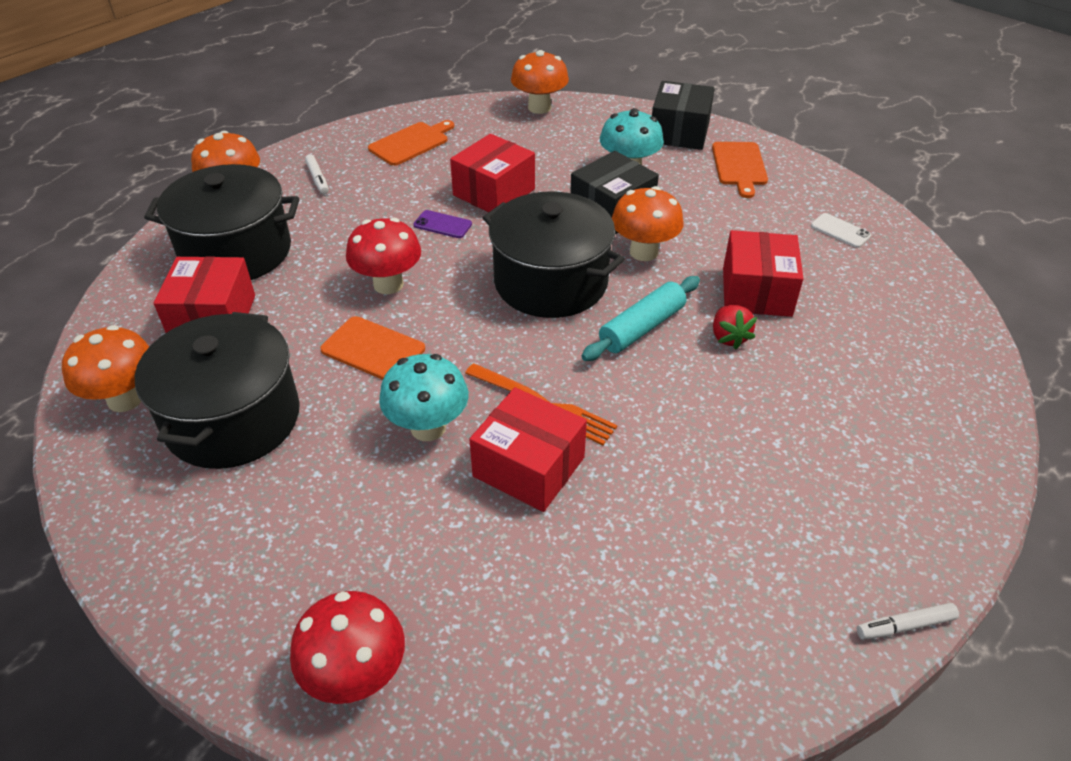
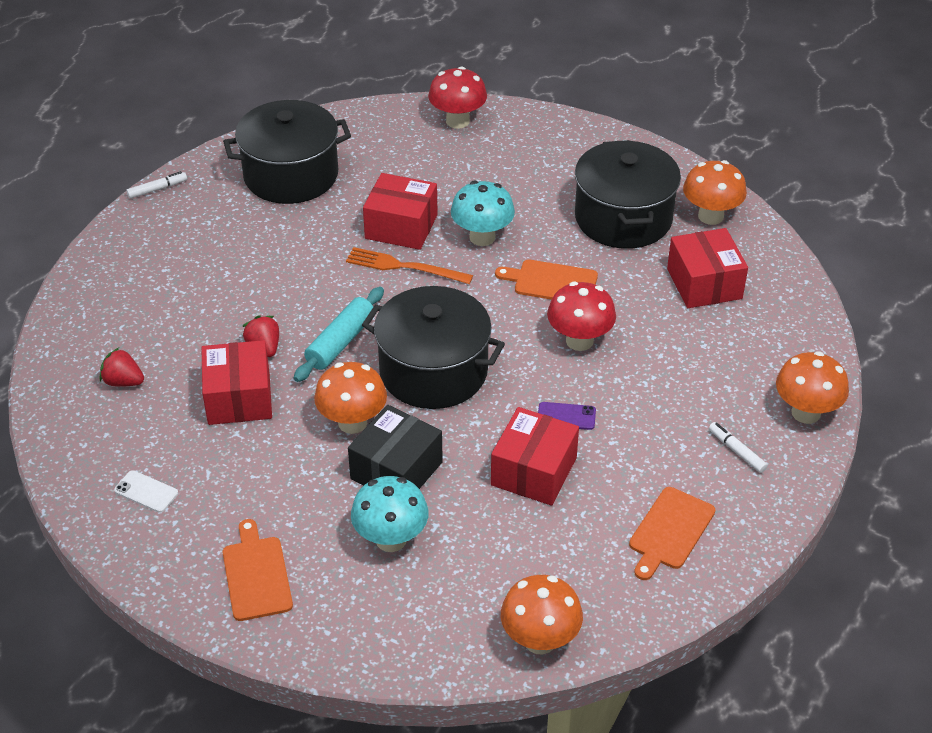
camera: 165 degrees right, 0 degrees up
black pot [144,164,299,280] -> black pot moved to [223,100,351,204]
black box [652,81,715,150] -> none
none -> red strawberry [100,348,144,387]

